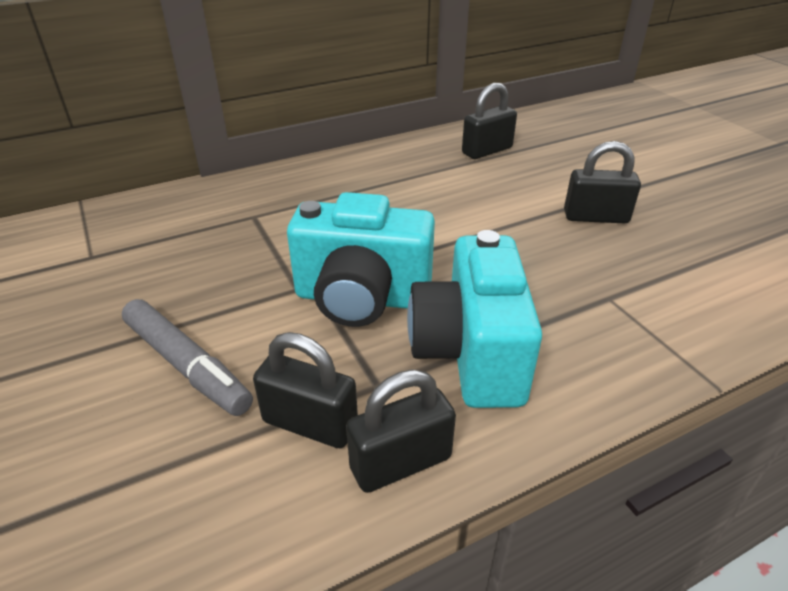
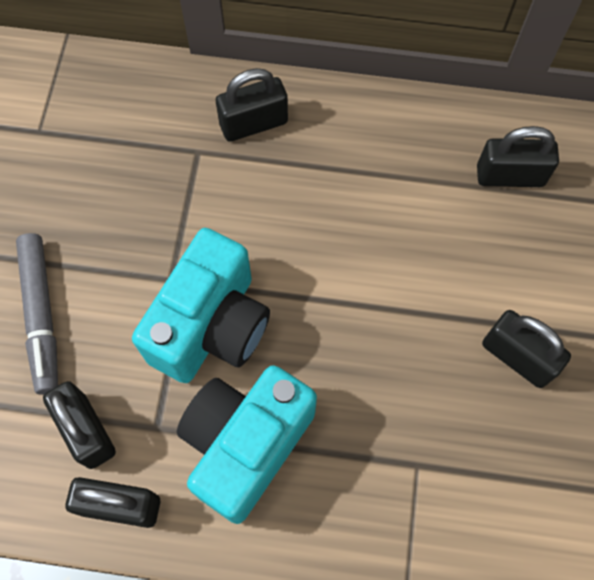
camera: 35 degrees right, 30 degrees up
turquoise camera [287,192,435,327] -> turquoise camera turned 105 degrees counterclockwise [132,228,270,383]
none -> black padlock [216,68,288,142]

